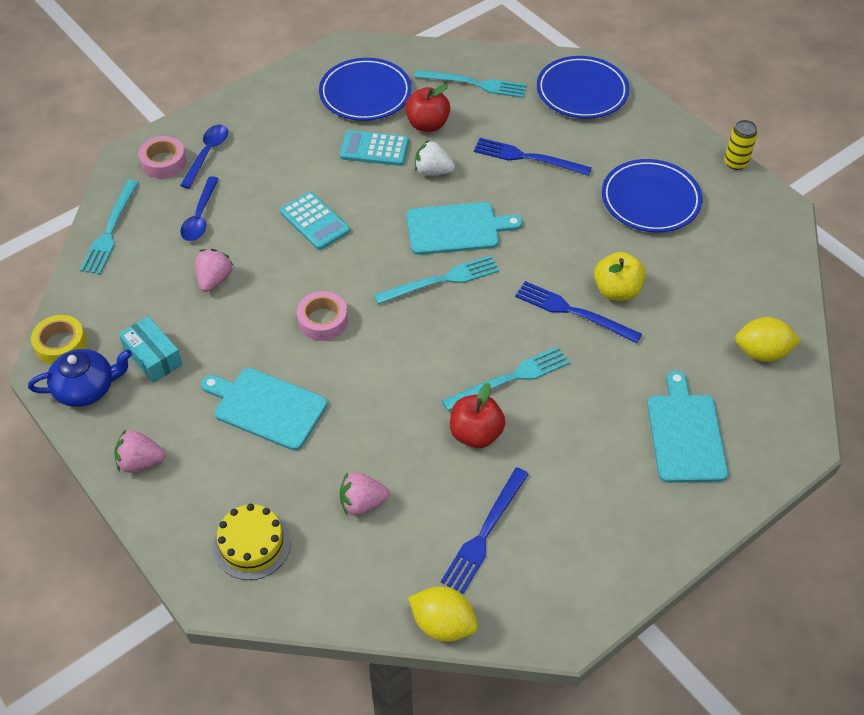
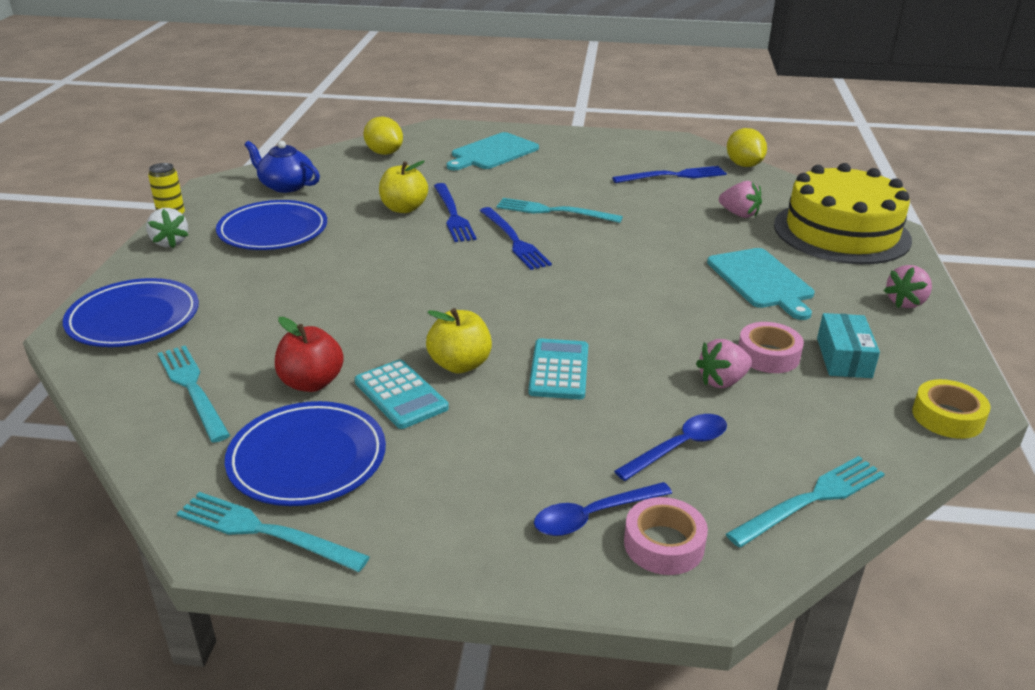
camera: 135 degrees left, 20 degrees down
blue teapot [28,349,132,407] -> blue teapot moved to [245,141,320,193]
pink strawberry [114,429,166,473] -> pink strawberry turned 90 degrees clockwise [884,265,932,308]
yellow cake [214,504,291,580] -> yellow cake [774,163,912,264], size x1.99
pink tape [297,291,348,341] -> pink tape moved to [738,322,804,373]
turquoise fork [374,255,499,304] -> turquoise fork moved to [177,492,370,572]
turquoise cutting board [406,202,523,255] -> none
white strawberry [415,140,455,176] -> white strawberry moved to [146,208,189,248]
red apple [450,383,505,448] -> none
blue fork [474,138,592,176] -> blue fork moved to [480,207,552,270]
none -> yellow apple [426,308,492,373]

